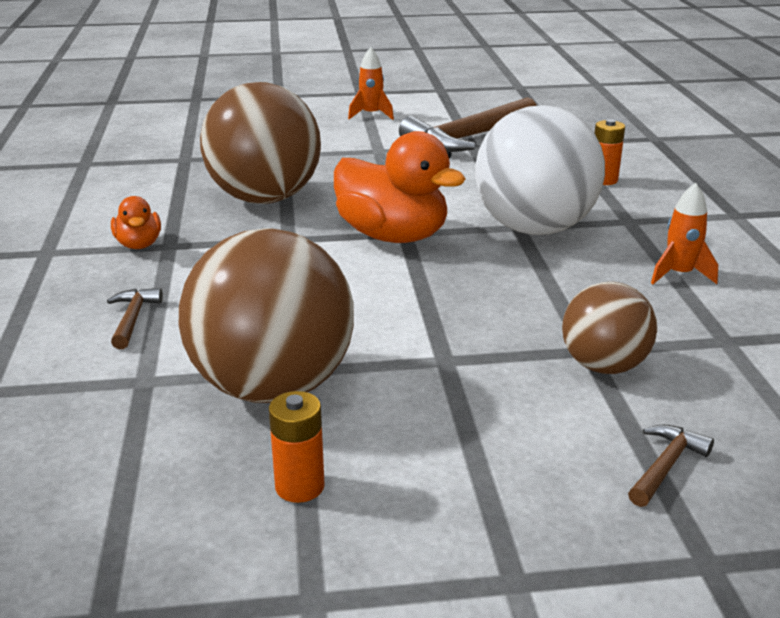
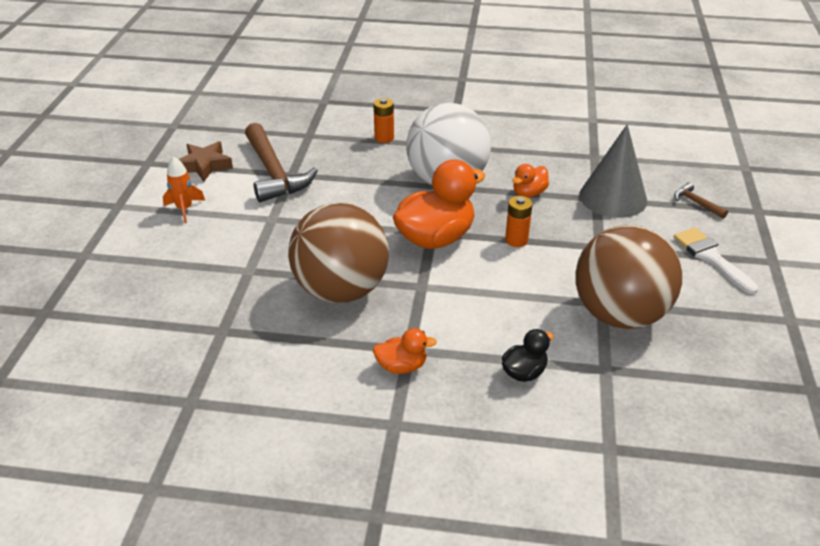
camera: 75 degrees left, 10 degrees up
brown hammer [107,288,163,349] -> black duck [502,329,554,382]
orange battery [269,391,325,503] -> orange battery moved to [505,196,532,247]
brown ball [562,282,657,374] -> grey cone [580,124,647,218]
orange rocket [651,183,718,284] -> none
none -> brown star [179,141,233,182]
none -> orange duck [512,164,549,197]
none -> white brush [674,227,758,294]

